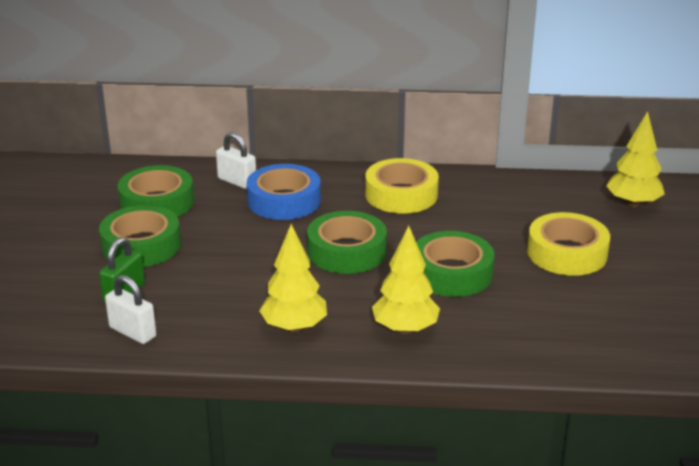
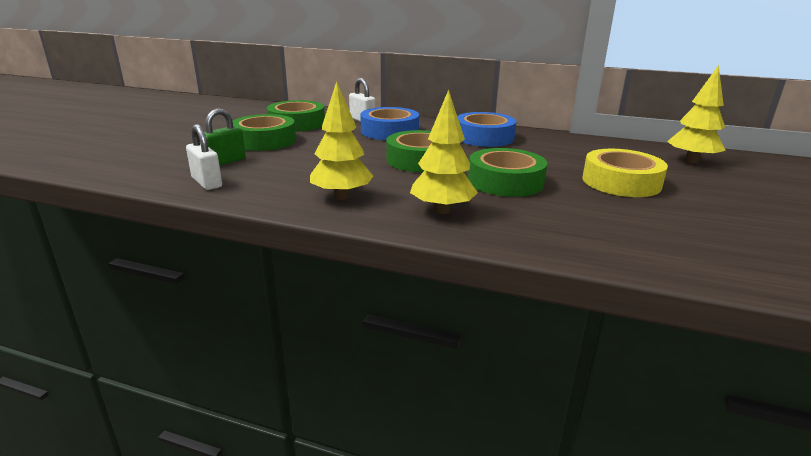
camera: 15 degrees right, 5 degrees down
yellow tape [365,158,439,213] -> blue tape [457,112,516,147]

